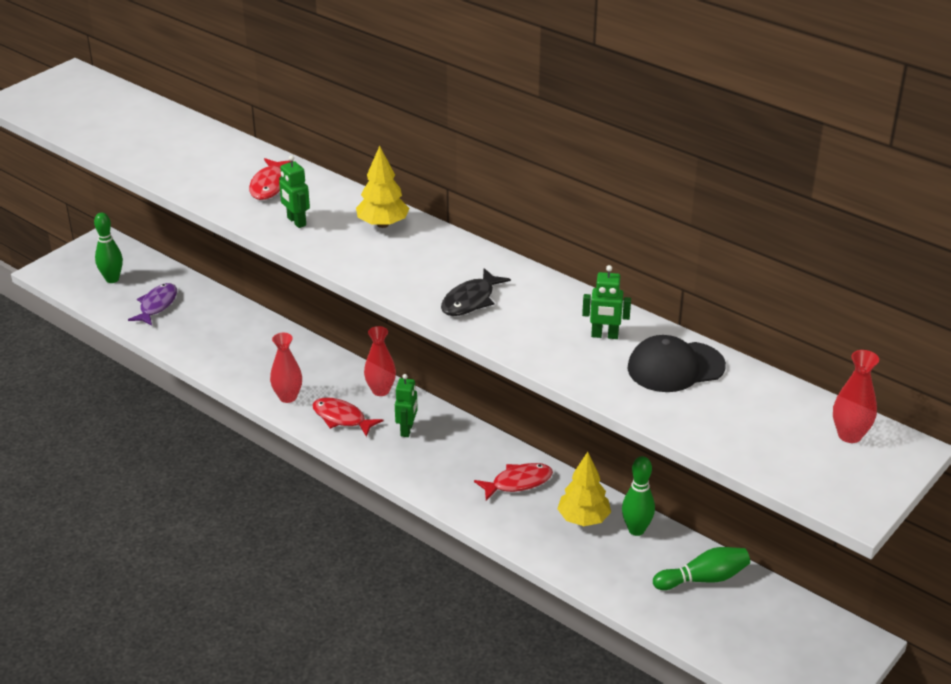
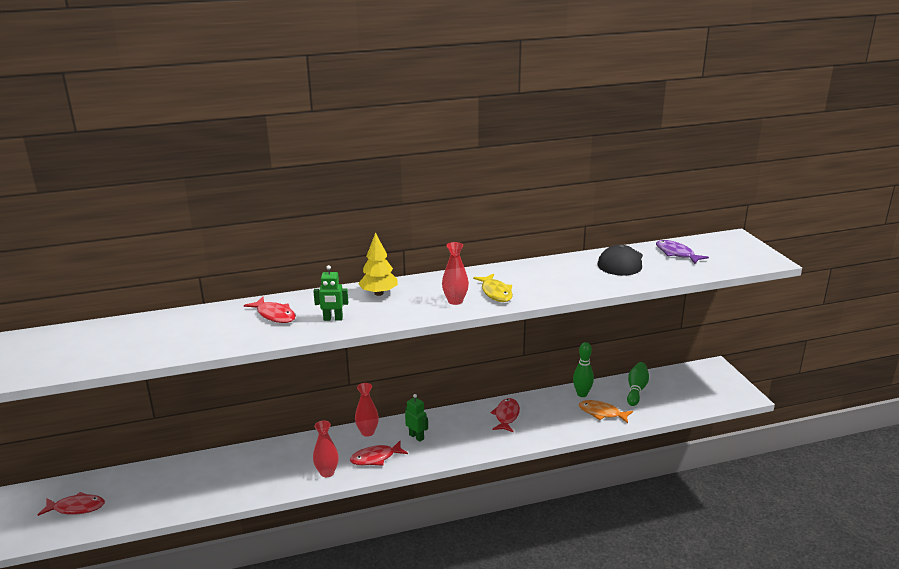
camera: 55 degrees left, 10 degrees down
green bowling pin [94,213,123,283] -> red fish [38,492,105,516]
purple fish [128,283,177,326] -> purple fish moved to [656,240,709,264]
black fish [441,268,511,316] -> yellow fish [473,274,513,302]
yellow tree [557,452,611,526] -> none
green robot [582,265,631,339] -> none
red vase [833,350,879,443] -> red vase moved to [442,242,469,305]
none -> orange fish [579,400,633,423]

